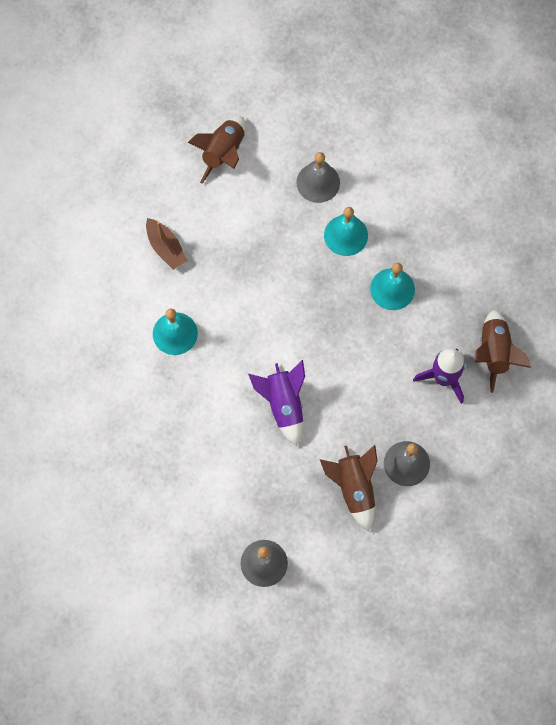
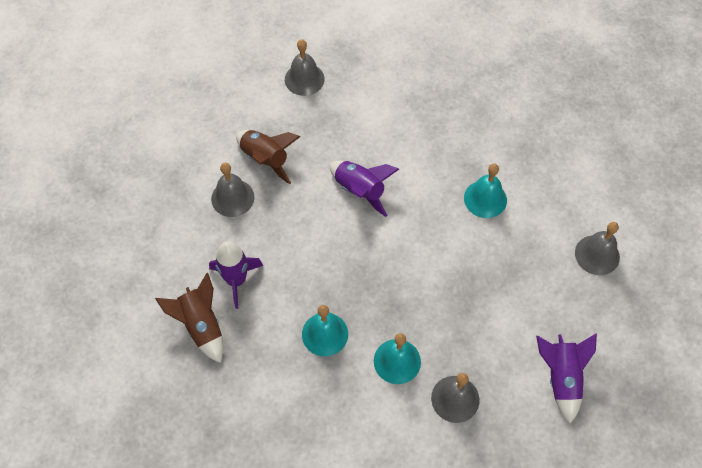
camera: 150 degrees right, 10 degrees down
brown boat [146,218,187,270] -> none
brown rocket [188,117,246,184] -> purple rocket [536,333,597,423]
none -> grey bell [575,222,620,275]

